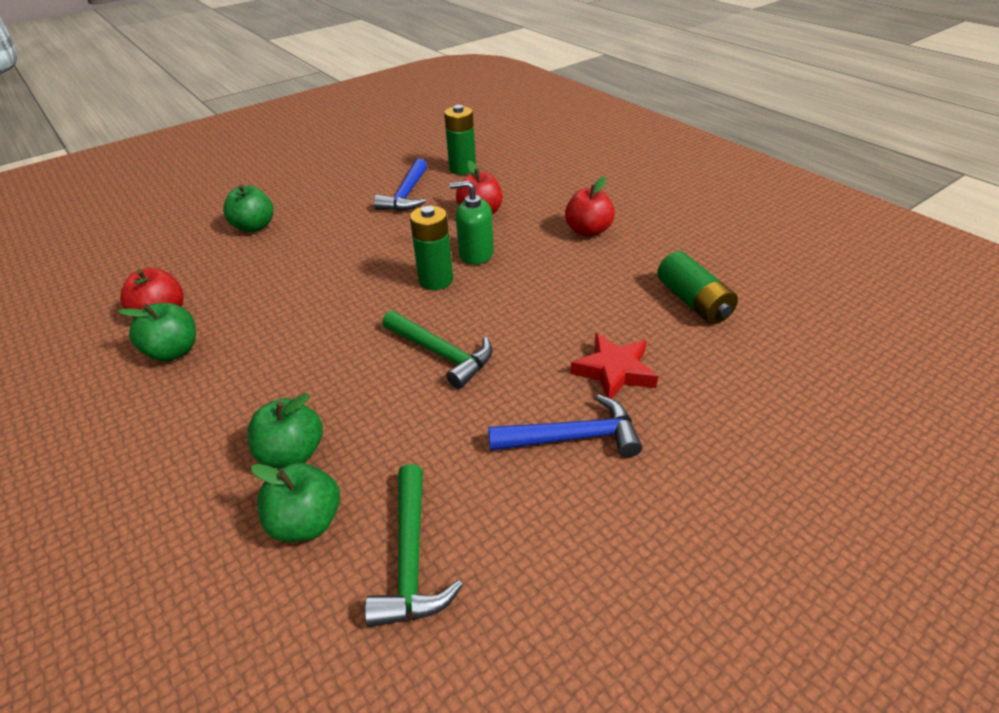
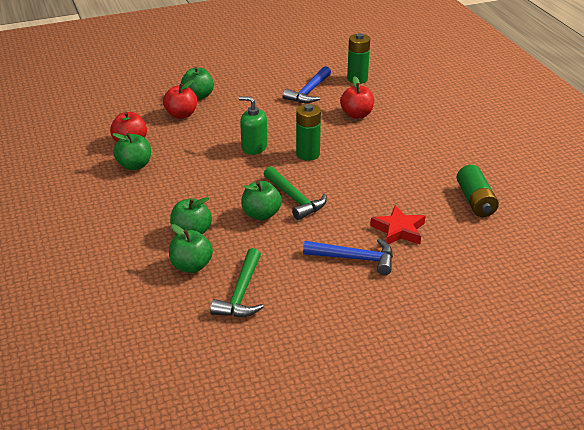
camera: 15 degrees right, 5 degrees down
green soap dispenser [450,180,494,265] -> green soap dispenser moved to [238,96,267,155]
red apple [565,177,615,237] -> red apple moved to [163,80,197,119]
none -> green apple [241,181,282,220]

